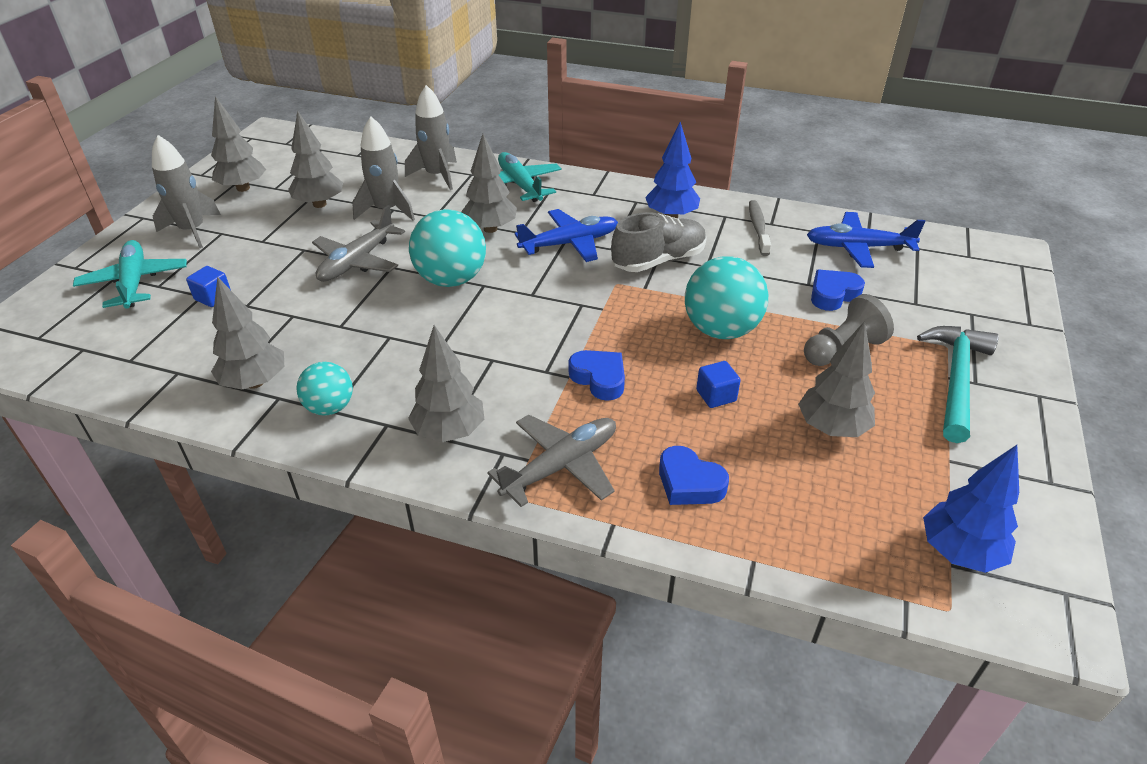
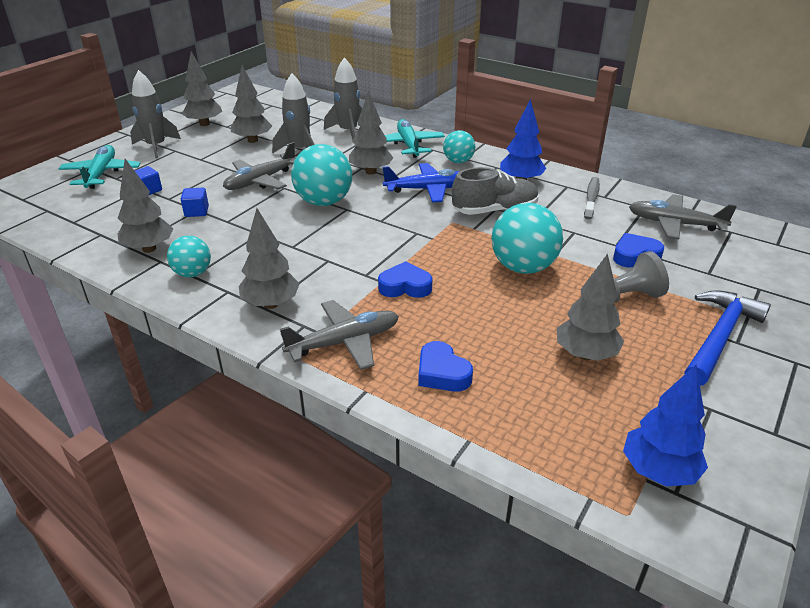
camera: 15 degrees right, 5 degrees down
blue heart [569,350,625,401] -> blue heart turned 60 degrees counterclockwise [378,261,433,298]
blue cube [696,361,741,408] -> blue cube moved to [181,188,209,217]
blue plane [807,212,926,268] -> grey plane [629,194,737,239]
turquoise hammer [917,326,998,443] -> blue hammer [684,290,771,386]
none -> turquoise ball [443,130,475,163]

